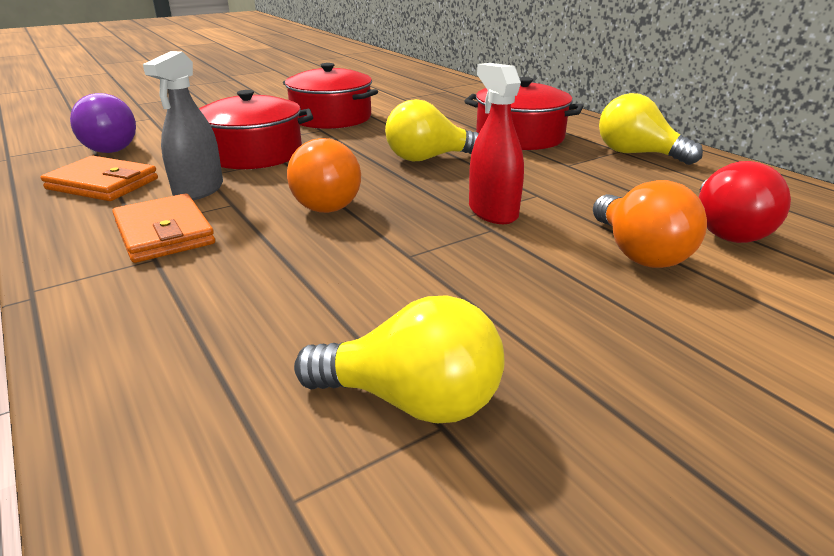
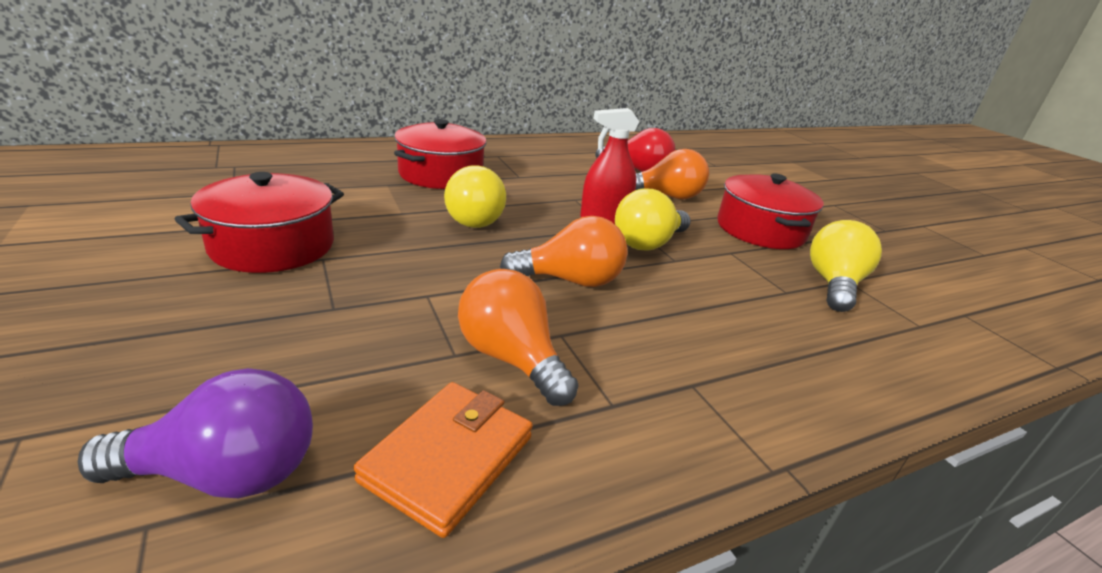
camera: 85 degrees left, 0 degrees up
orange wallet [113,194,215,263] -> none
grey spray bottle [143,51,223,200] -> orange light bulb [458,269,579,406]
red pot [199,90,313,169] -> red pot moved to [717,174,824,249]
yellow light bulb [599,93,703,165] -> yellow light bulb moved to [615,189,691,251]

